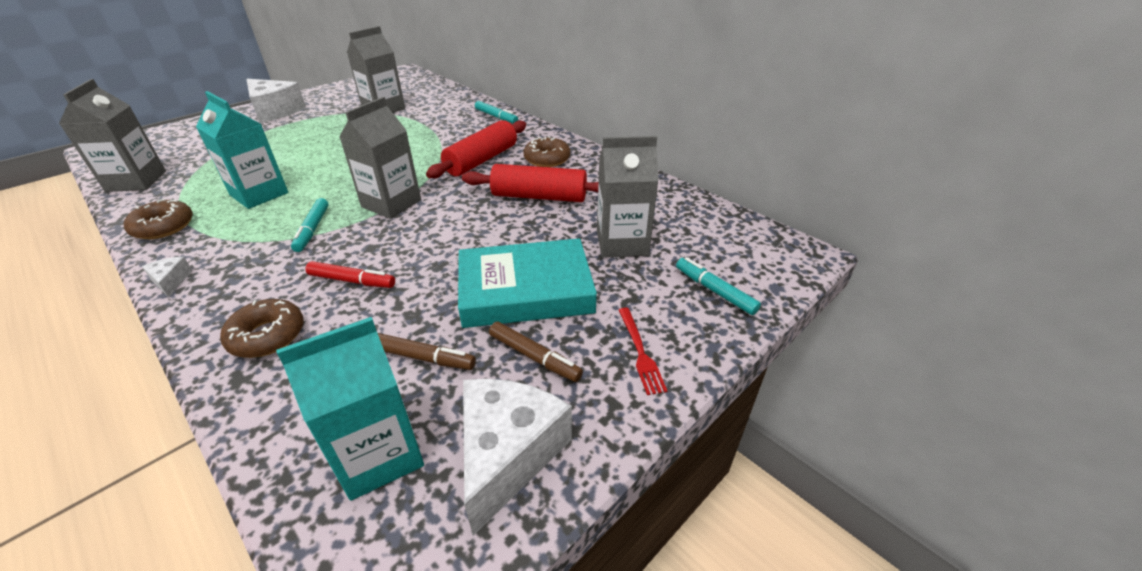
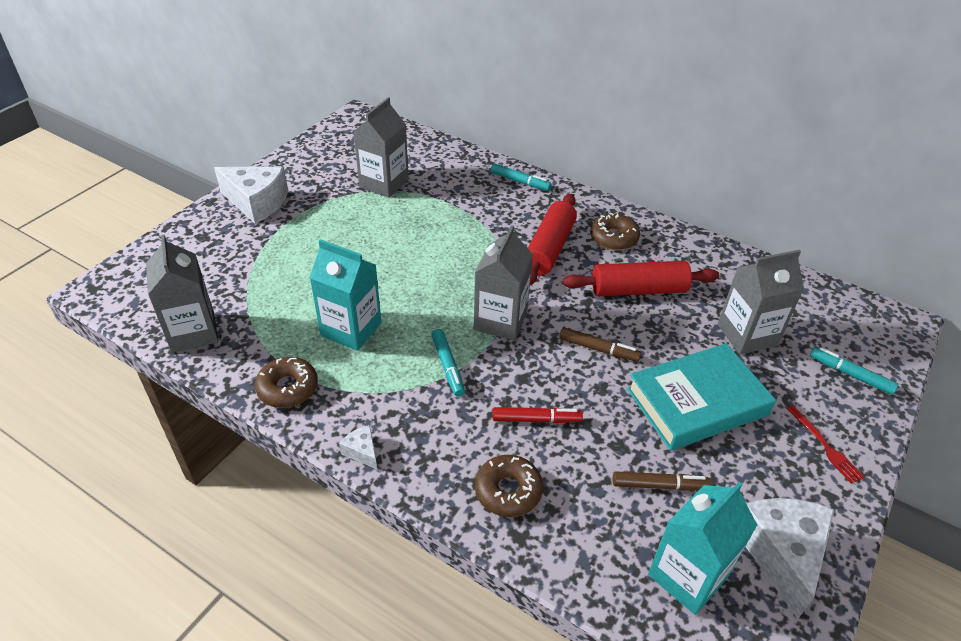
camera: 15 degrees left, 5 degrees up
brown marker [489,322,583,382] -> brown marker moved to [560,327,641,362]

